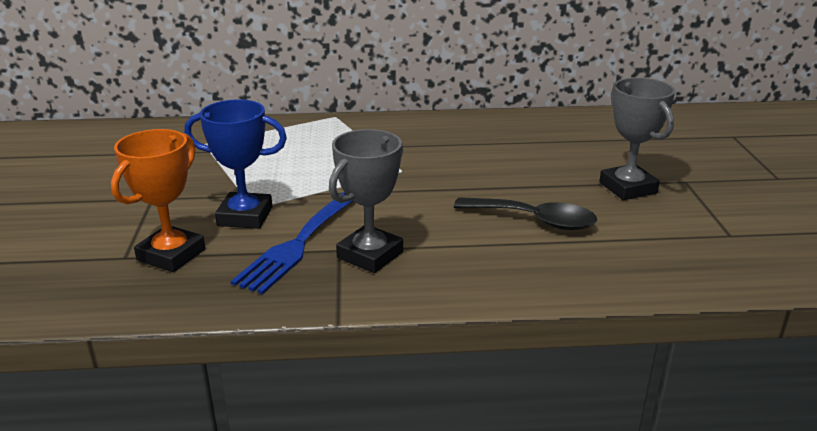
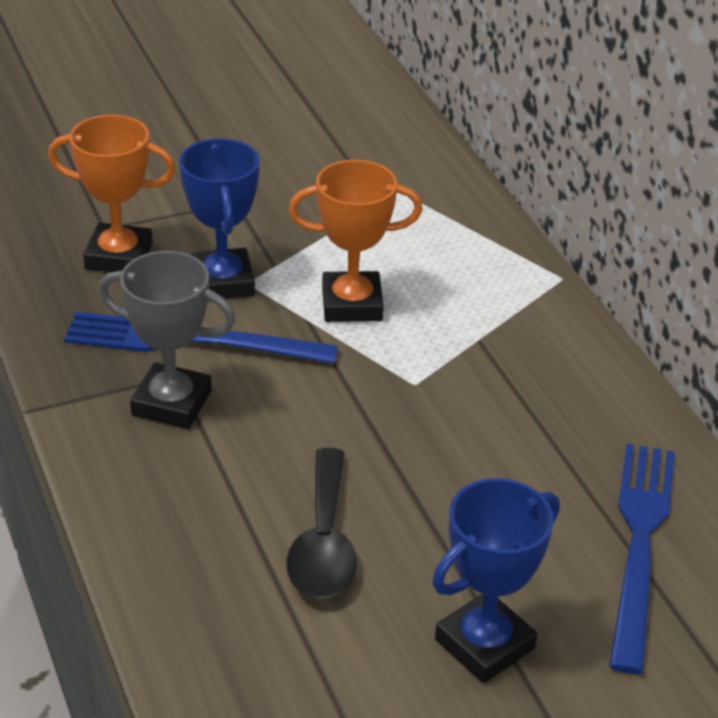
camera: 70 degrees right, 10 degrees up
grey trophy [599,78,675,200] -> blue trophy [432,478,560,683]
none -> orange trophy [288,160,423,322]
none -> blue fork [609,444,675,674]

